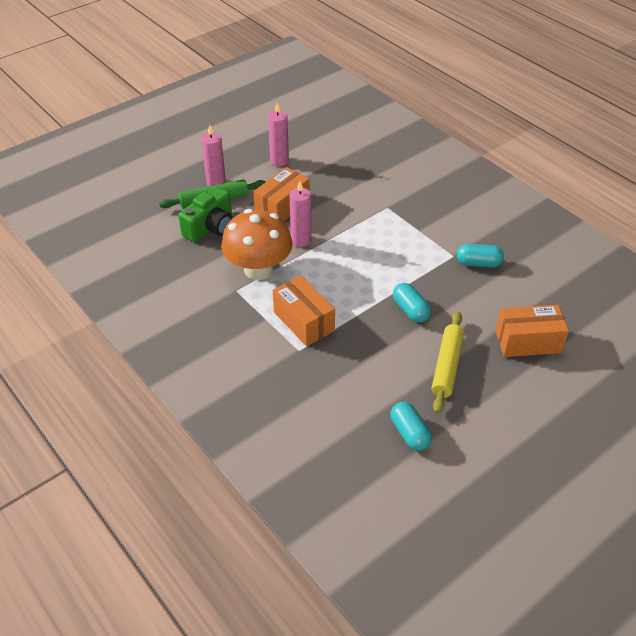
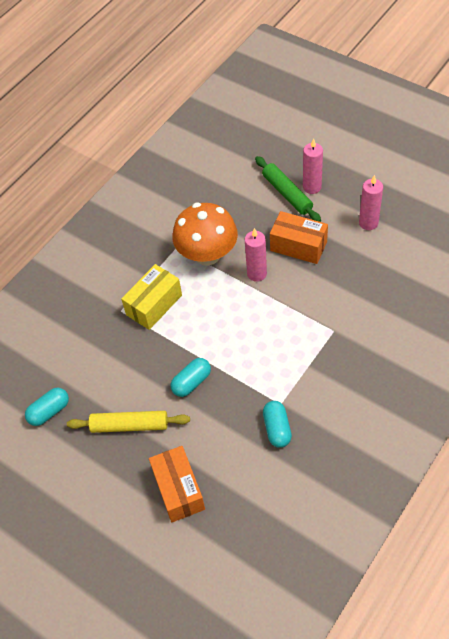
camera: 80 degrees right, 10 degrees up
green camera [178,186,233,243] -> none
orange box [273,276,335,346] -> yellow box [121,264,182,330]

